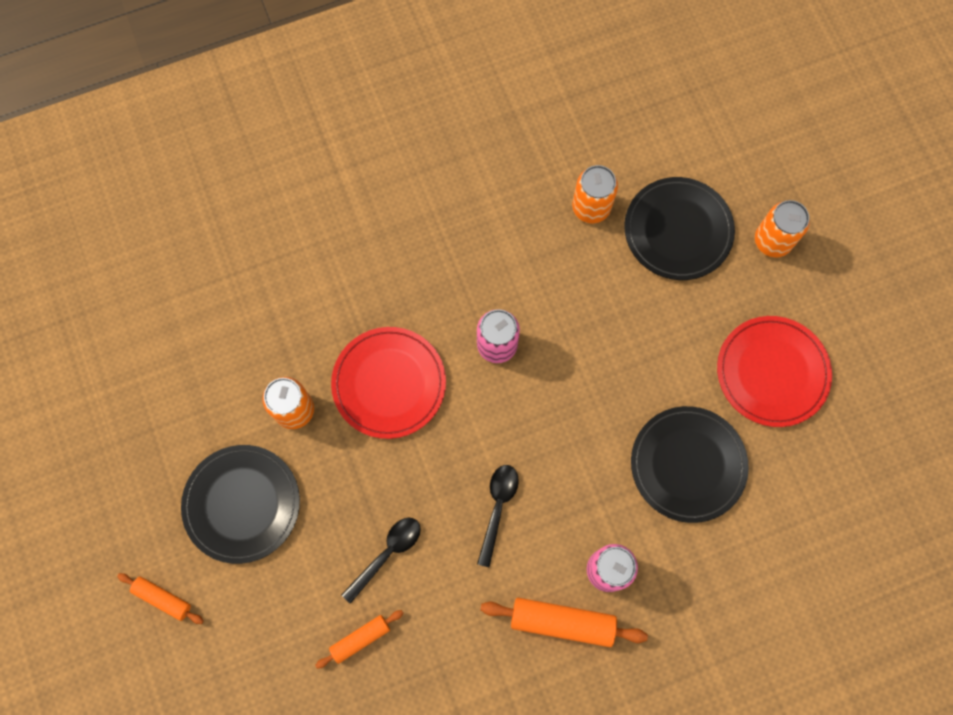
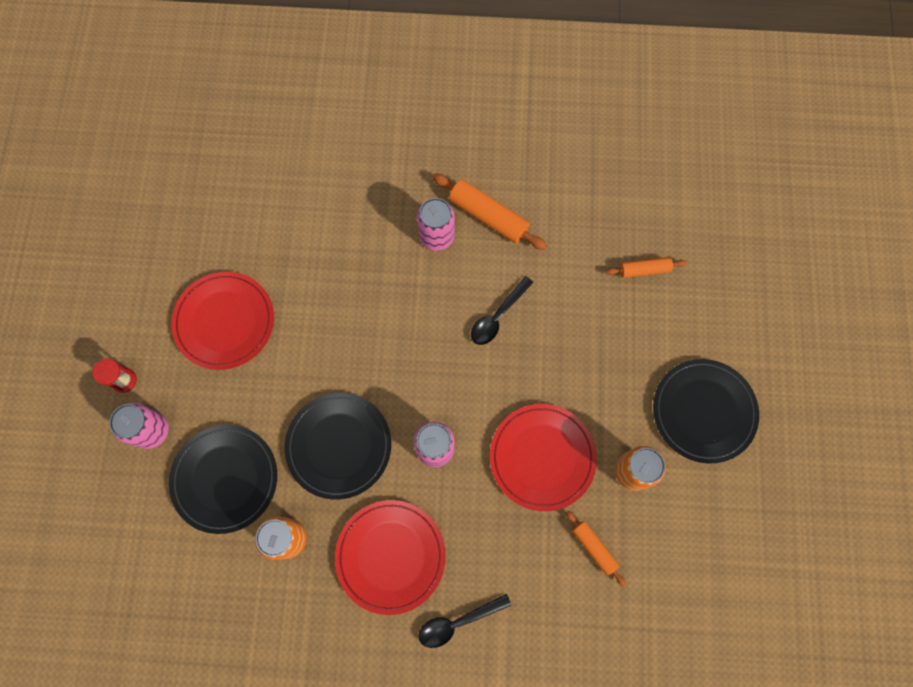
camera: 155 degrees left, 0 degrees up
orange rolling pin [117,573,204,624] -> orange rolling pin moved to [566,510,626,587]
black spoon [341,518,421,604] -> black spoon moved to [418,594,511,648]
black plate [631,406,749,523] -> black plate moved to [284,393,391,500]
orange can [755,200,809,258] -> pink can [109,403,169,449]
none -> red hourglass [93,358,137,393]
none -> red plate [335,500,446,615]

